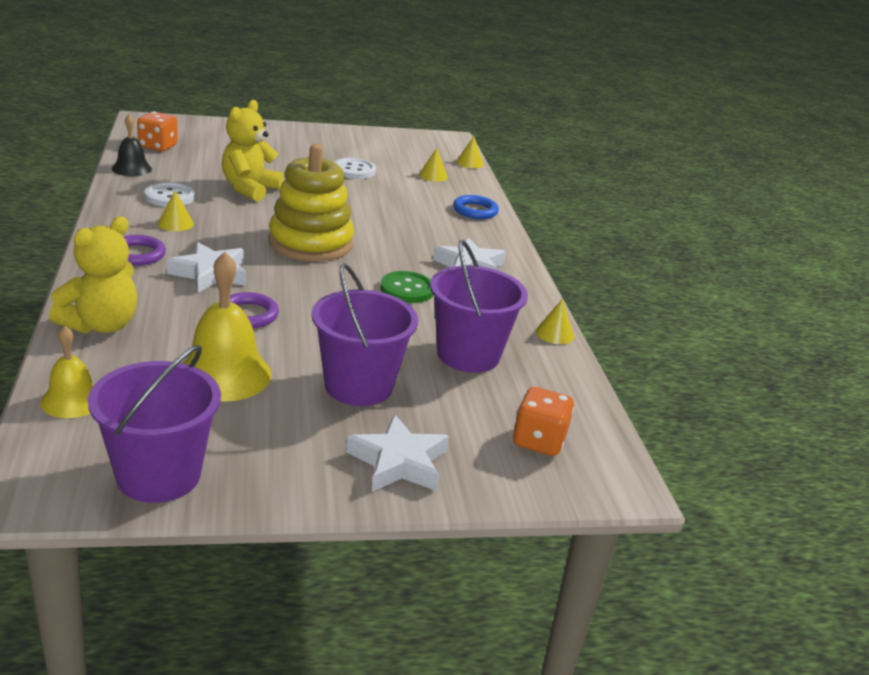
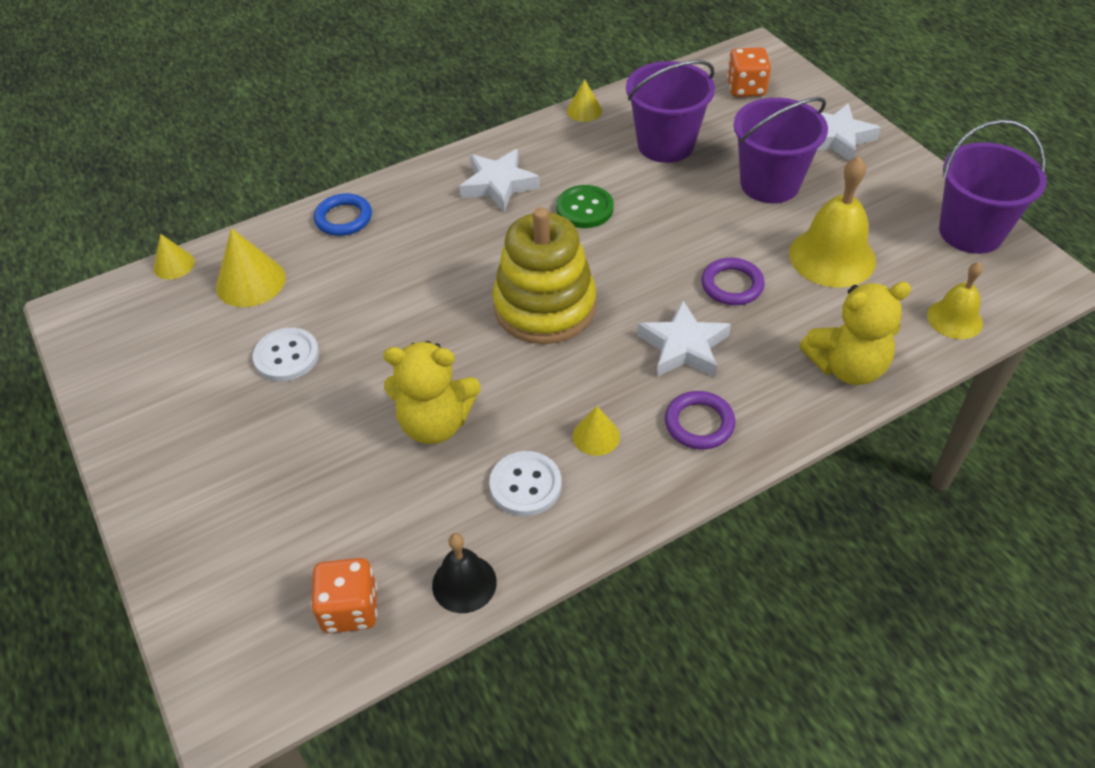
camera: 105 degrees left, 20 degrees up
yellow teddy bear [49,217,138,334] -> yellow teddy bear turned 150 degrees clockwise [799,282,911,385]
yellow cone [419,148,448,182] -> yellow cone [216,228,286,307], size x1.68

